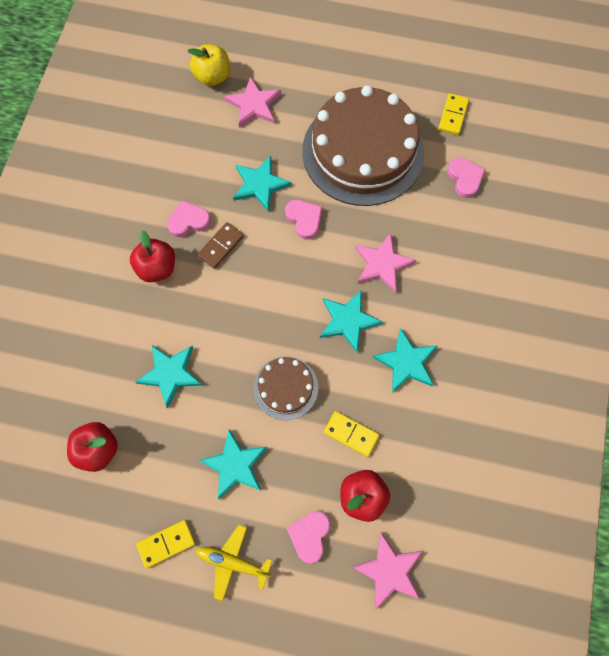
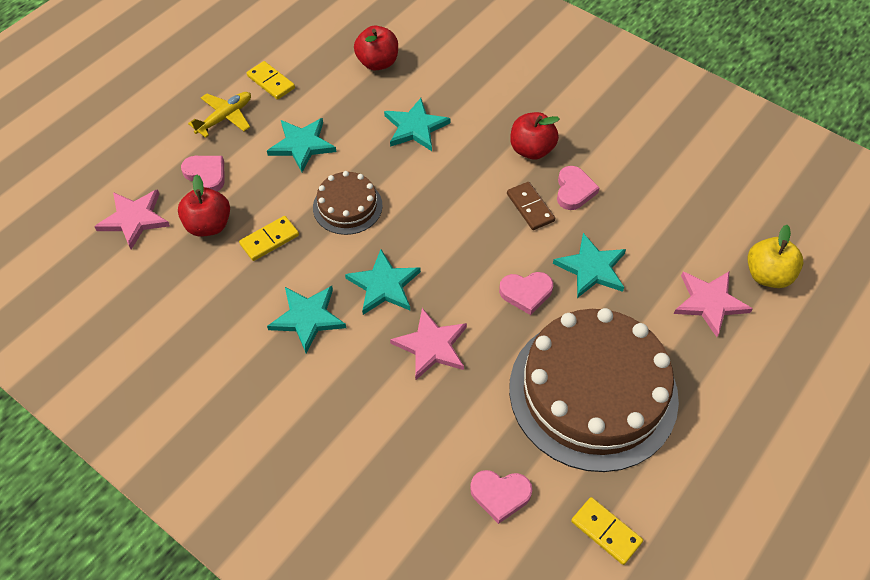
camera: 115 degrees right, 15 degrees down
yellow domino [136,520,195,568] -> yellow domino turned 45 degrees counterclockwise [247,61,295,100]

